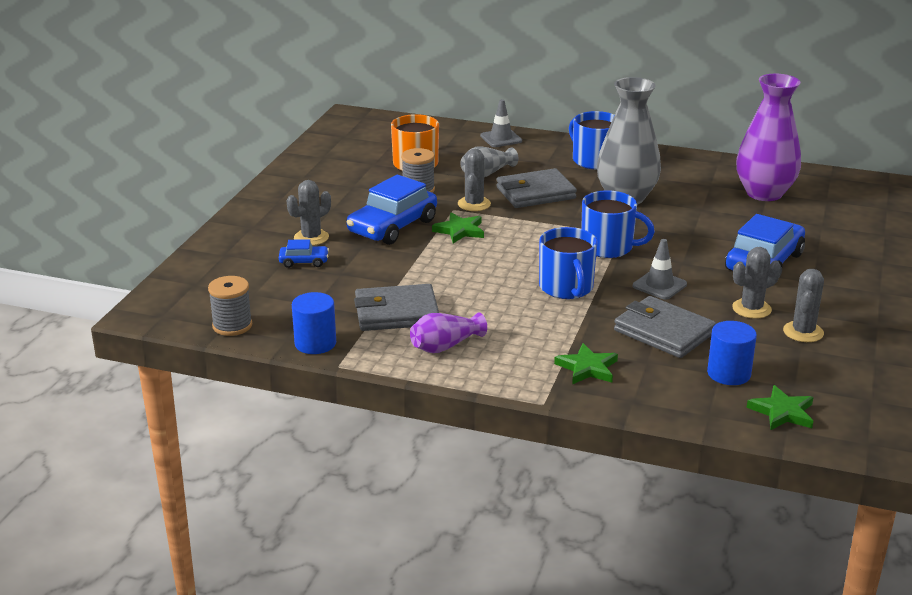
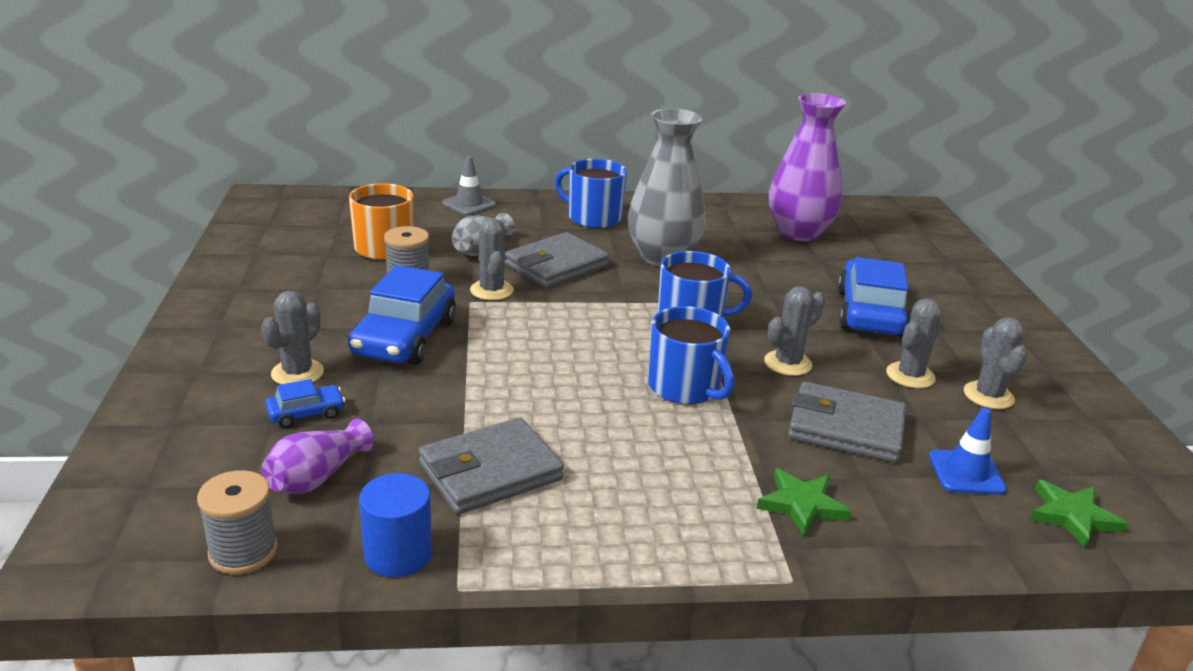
camera: 25 degrees left, 0 degrees up
purple vase [410,312,487,353] -> purple vase moved to [262,419,374,494]
green star [432,213,484,243] -> none
grey traffic cone [633,239,687,299] -> grey cactus [764,286,825,376]
blue cylinder [707,321,757,385] -> blue traffic cone [929,408,1007,495]

